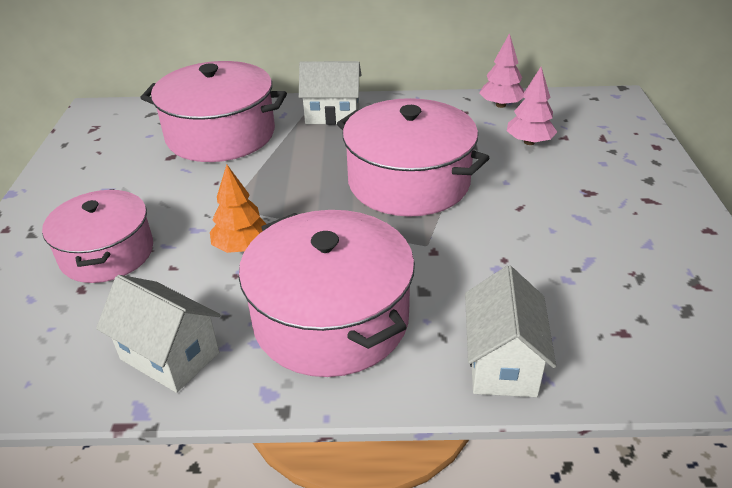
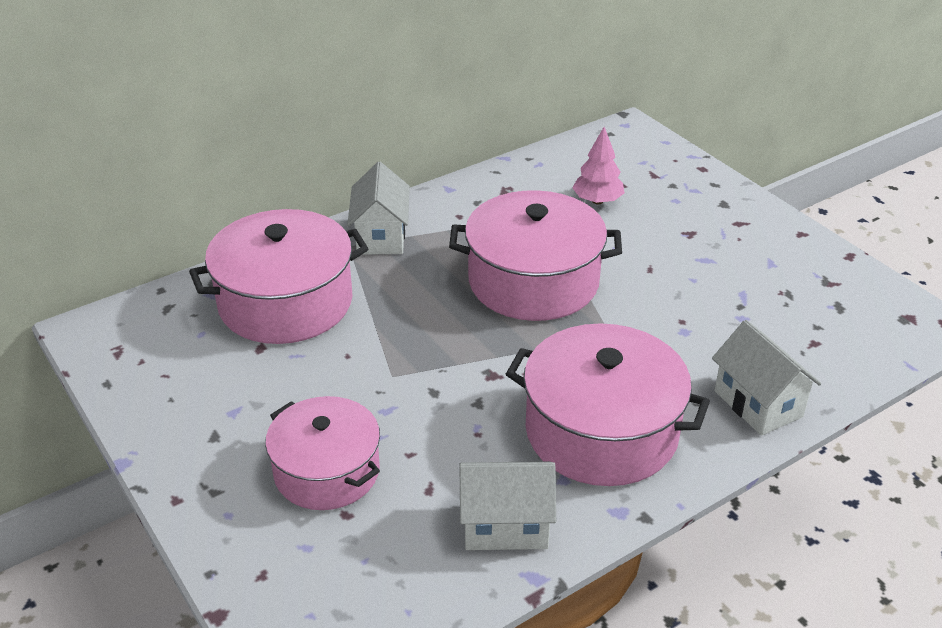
camera: 35 degrees left, 0 degrees up
orange tree [210,165,266,253] -> none
white house [299,61,362,125] -> white house turned 60 degrees counterclockwise [347,162,410,255]
pink tree [480,33,524,108] -> none

